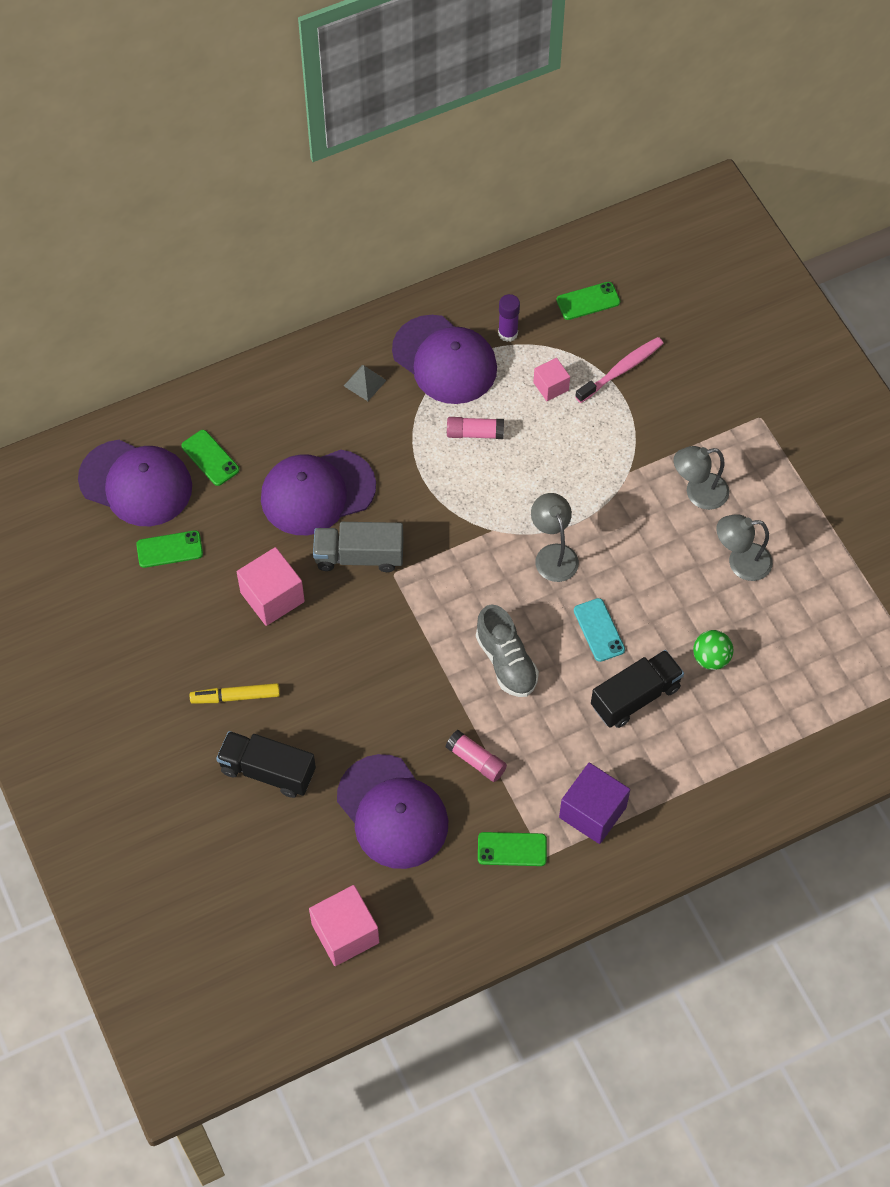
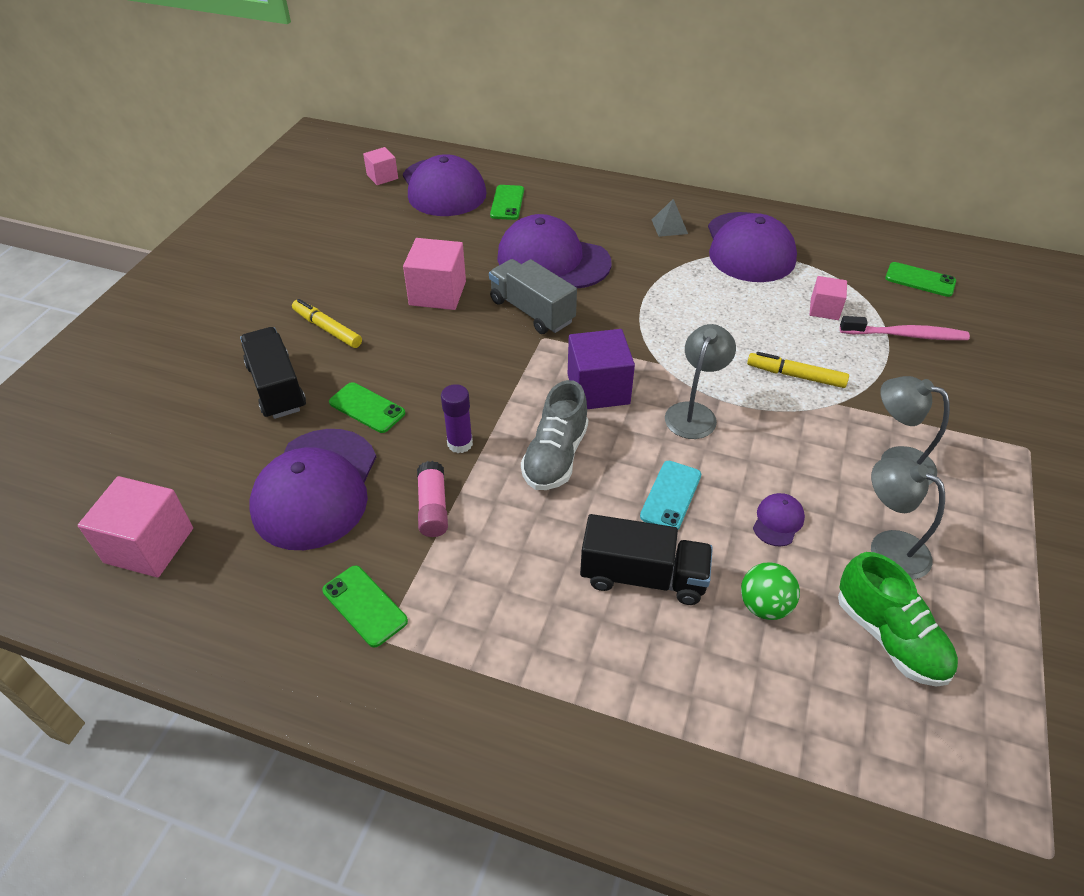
camera: 45 degrees right, 15 degrees down
green phone [136,530,203,568] -> green phone moved to [329,382,405,433]
pink glue stick [447,417,504,439] -> none
purple glue stick [498,294,520,342] -> purple glue stick moved to [441,384,473,453]
purple cube [559,763,630,844] -> purple cube moved to [568,329,635,409]
none -> pink cube [363,147,398,185]
none -> yellow marker [747,352,849,388]
none -> purple cap [753,493,805,546]
none -> green shoe [838,552,958,687]

